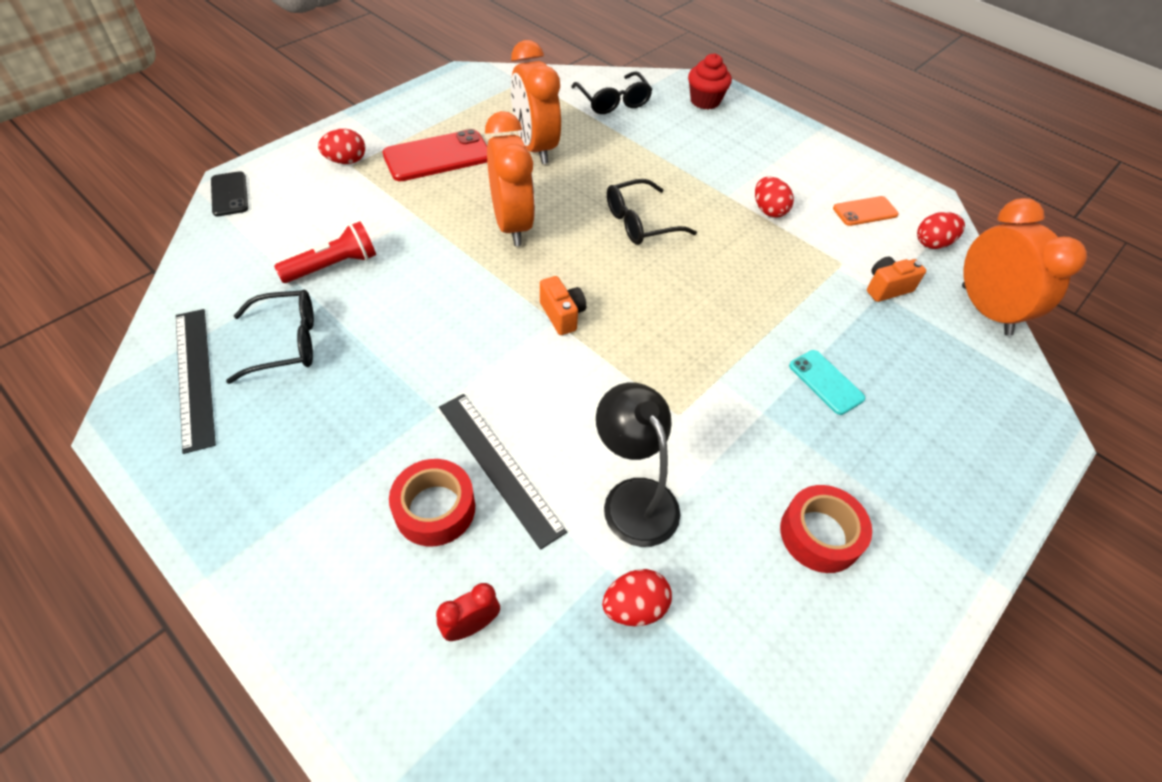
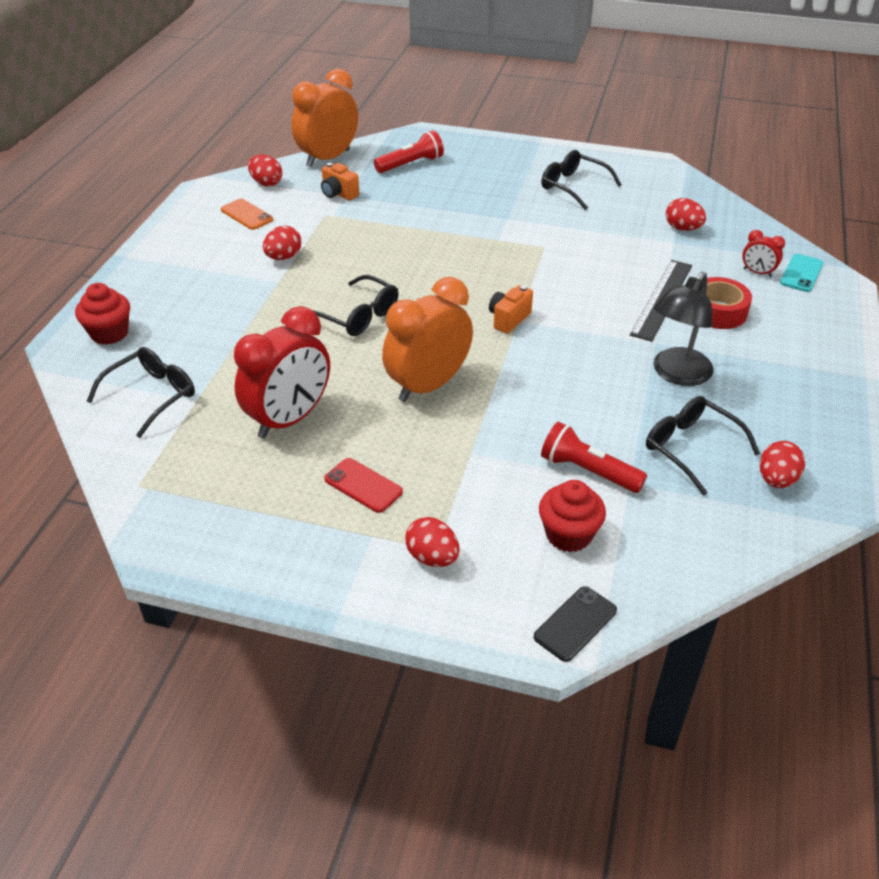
camera: 115 degrees left, 10 degrees down
black ruler [176,309,216,454] -> red egg [760,441,805,488]
red phone [382,129,487,181] -> red phone [324,458,403,513], size x0.58
orange clock [511,40,561,164] -> red clock [234,306,330,438]
black lamp [596,382,680,547] -> black lamp moved to [654,272,714,386]
red tape [780,485,872,573] -> black glasses [541,150,622,210]
turquoise phone [789,350,865,415] -> turquoise phone moved to [780,254,823,292]
none -> red flashlight [374,130,444,173]
none -> red cupcake [539,480,606,552]

